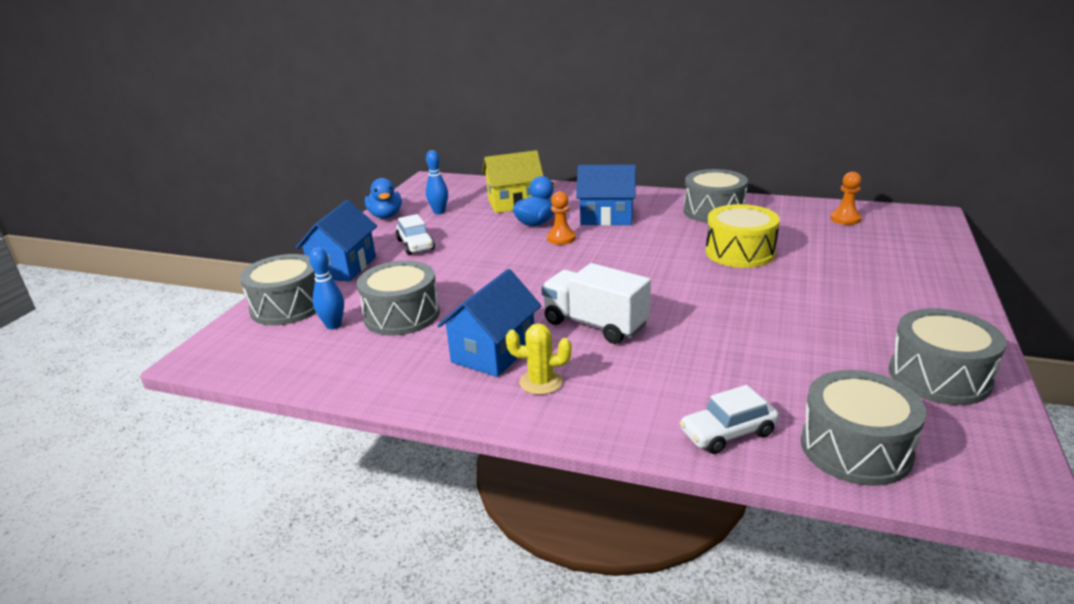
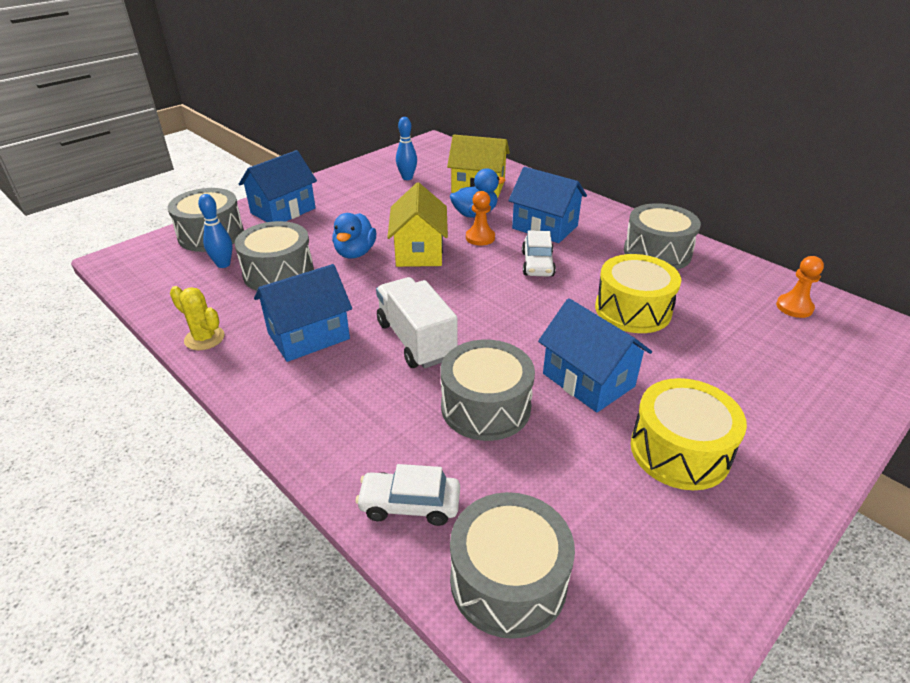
camera: 25 degrees right, 10 degrees up
blue duck [365,178,402,219] -> blue duck moved to [332,213,376,258]
white car [396,214,435,255] -> white car moved to [522,230,556,277]
yellow cactus [506,323,572,395] -> yellow cactus moved to [170,286,225,350]
grey drum [889,308,1006,405] -> grey drum moved to [440,340,535,441]
none -> yellow house [387,182,448,267]
none -> blue house [538,298,652,413]
none -> yellow drum [631,378,747,490]

